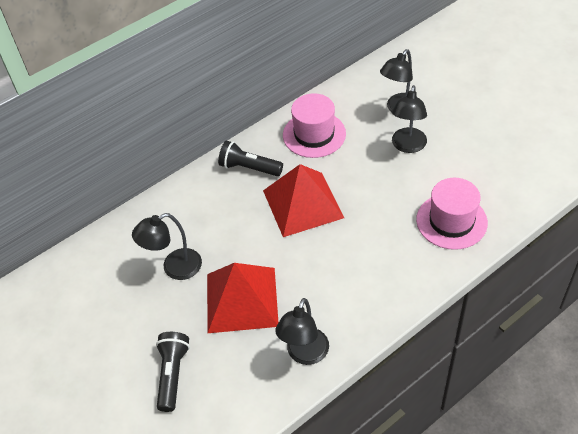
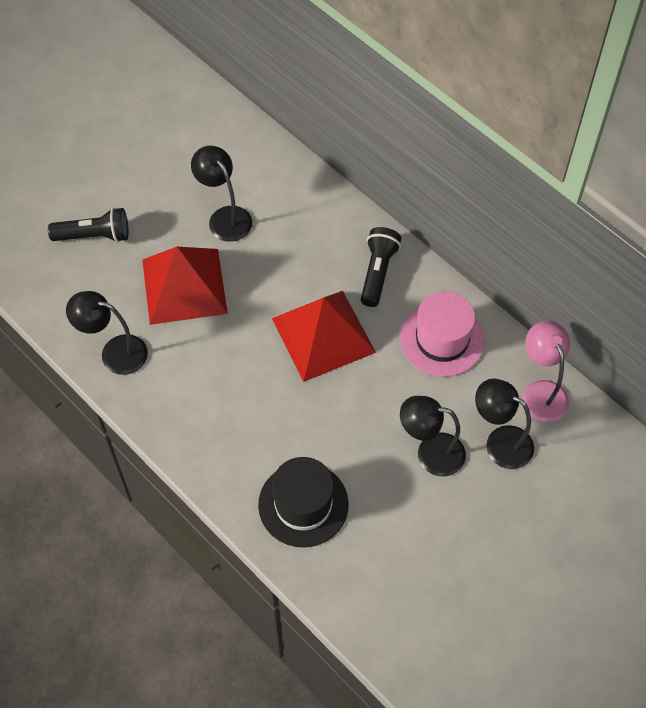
camera: 80 degrees right, 10 degrees up
pink hat [416,178,488,250] -> black hat [258,457,349,548]
none -> pink lamp [522,321,570,422]

